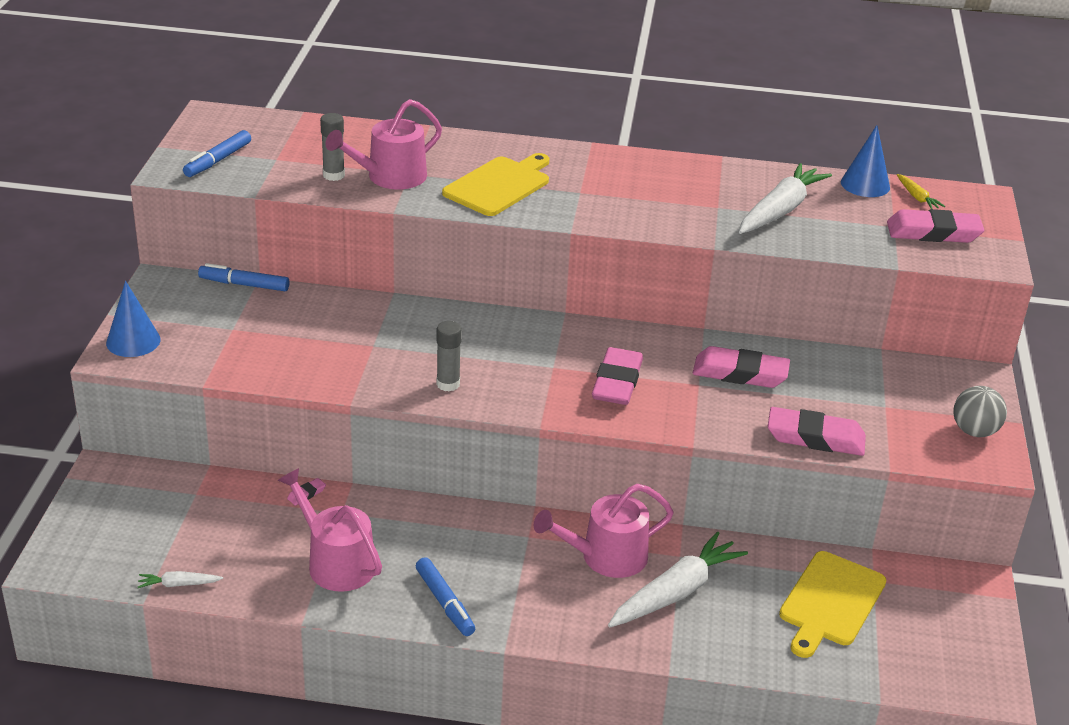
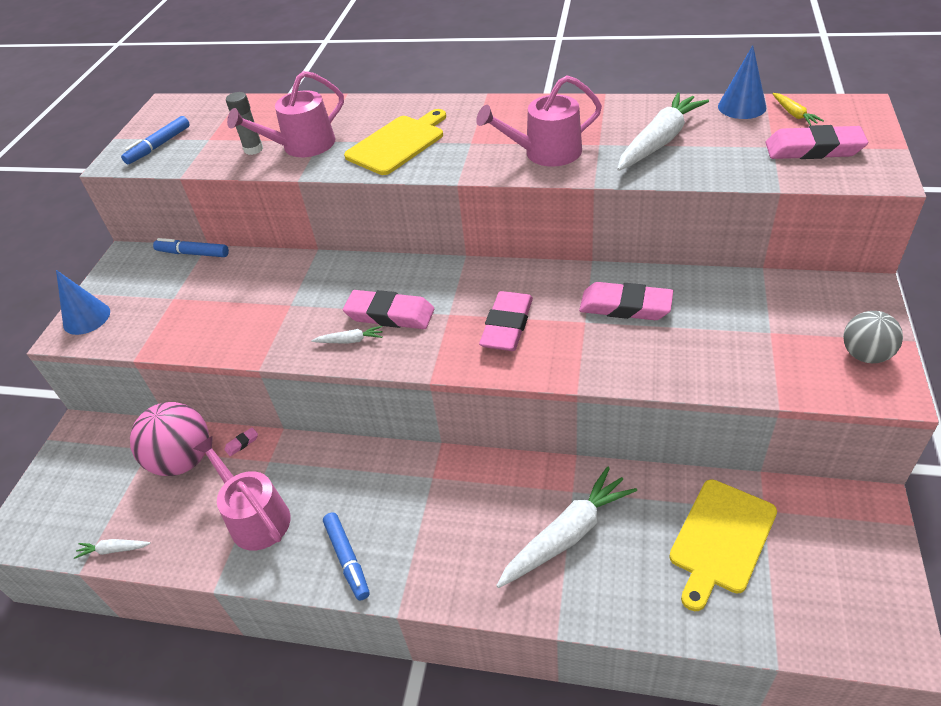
camera: 10 degrees right, 10 degrees up
grey glue stick [436,321,462,392] -> white carrot [311,326,383,344]
pink watering can [534,484,674,578] -> pink watering can moved to [476,75,602,167]
pink eraser [768,407,866,456] -> pink eraser moved to [343,290,434,329]
none -> pink ball [130,402,209,476]

